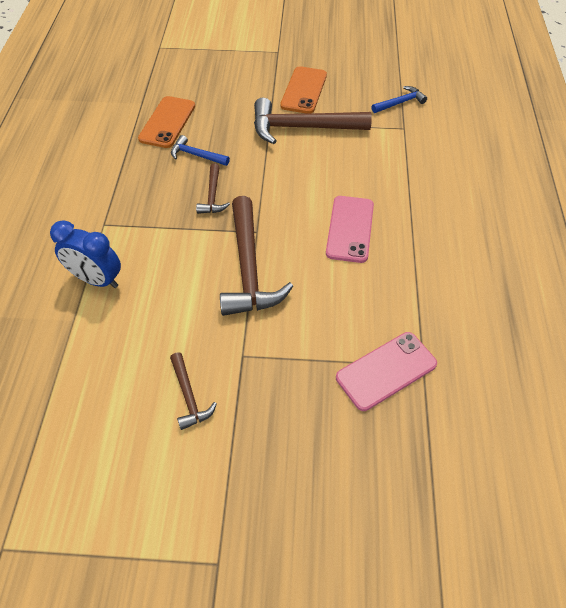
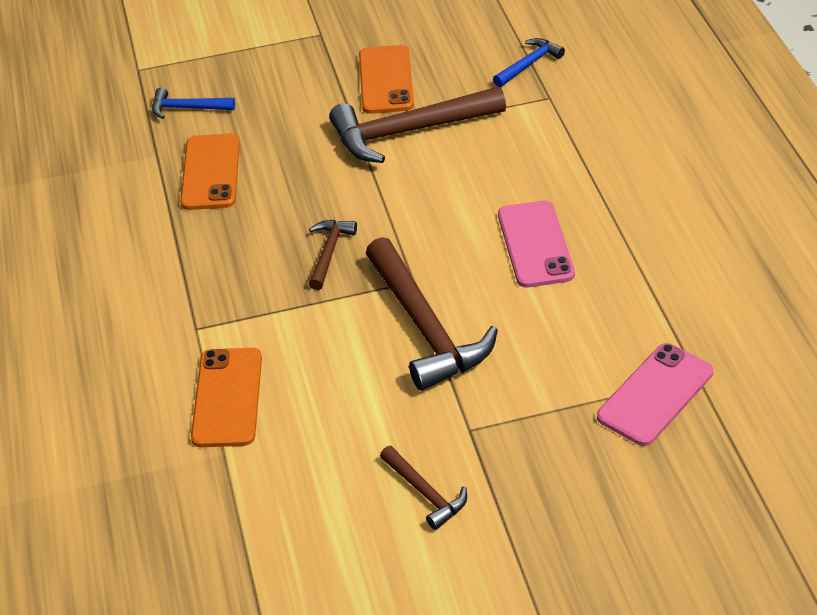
camera: 15 degrees left, 10 degrees down
blue clock [50,220,121,288] -> orange phone [191,348,262,447]
blue hammer [171,135,230,166] -> blue hammer moved to [152,87,235,119]
brown hammer [196,164,230,214] -> brown hammer turned 150 degrees counterclockwise [309,220,357,290]

